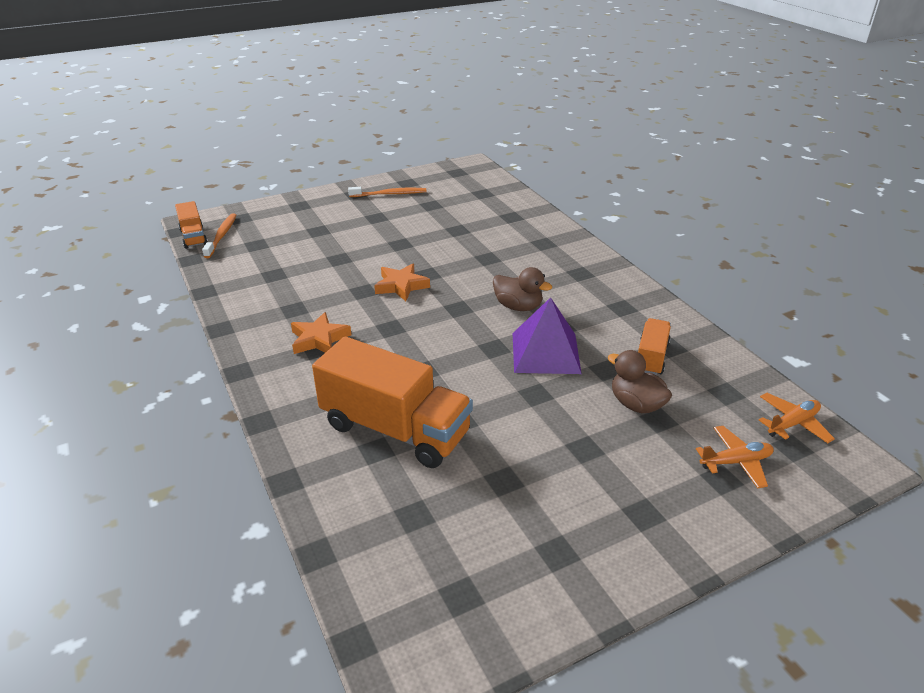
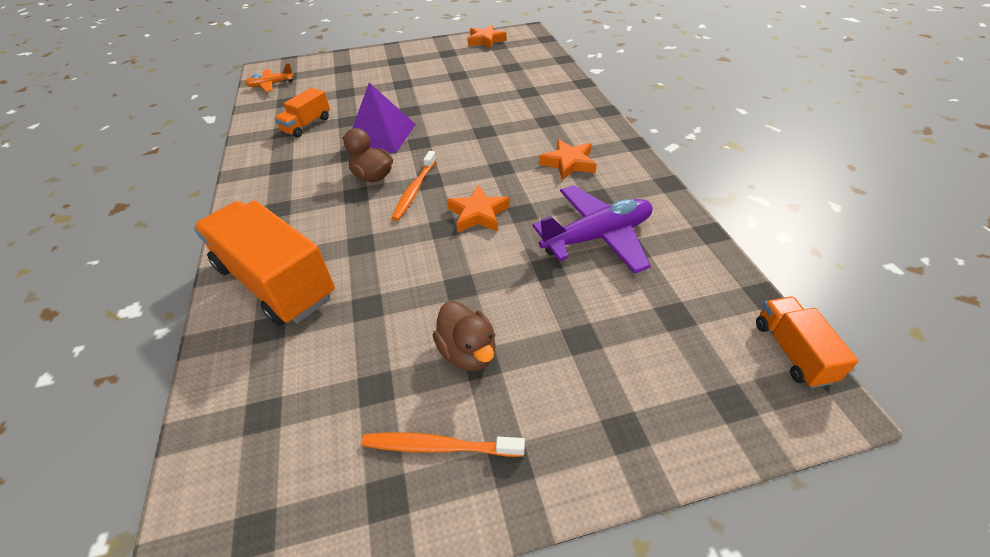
camera: 165 degrees left, 10 degrees up
orange toothbrush [202,213,237,258] -> orange toothbrush moved to [391,151,437,221]
orange truck [312,337,473,468] -> orange truck moved to [193,200,335,326]
brown duck [608,350,672,413] -> brown duck moved to [433,301,496,371]
orange plane [696,426,774,488] -> none
none -> orange star [468,25,507,49]
none -> purple plane [533,185,652,274]

